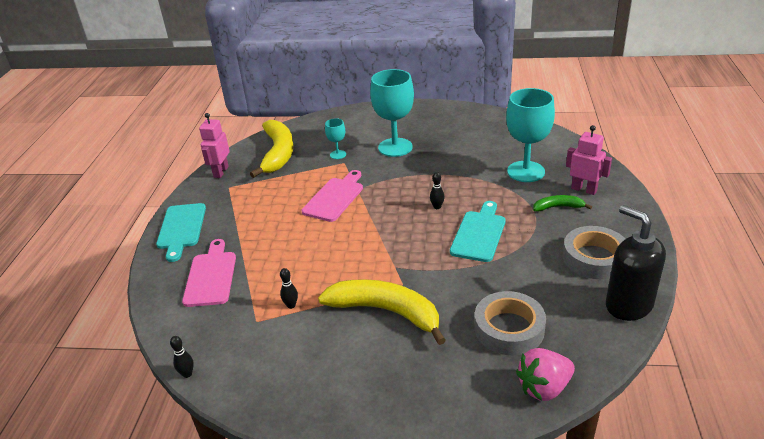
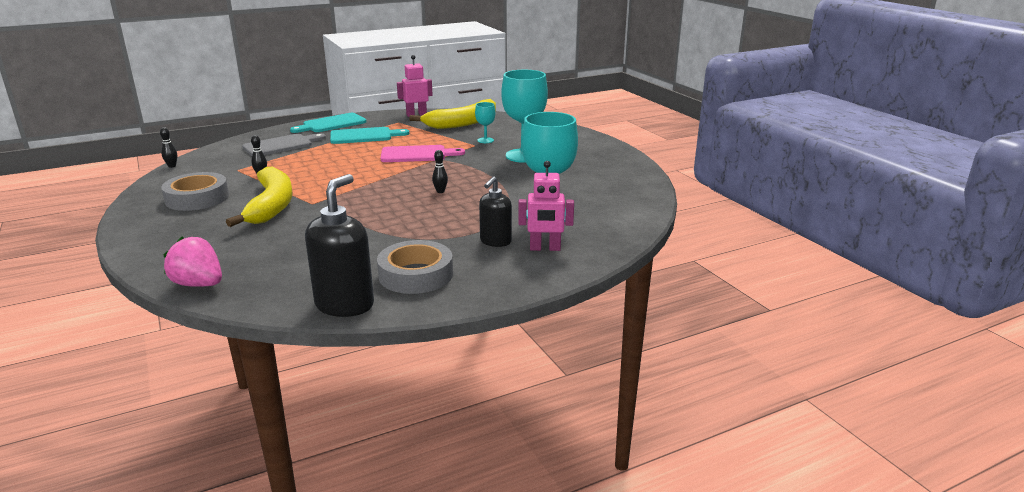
camera: 55 degrees right, 10 degrees down
pink cutting board [182,239,236,307] -> grey cutting board [242,133,326,156]
turquoise cutting board [450,201,506,262] -> turquoise cutting board moved to [330,127,409,144]
grey tape [474,291,546,355] -> grey tape moved to [161,172,229,211]
green banana [533,195,592,211] -> black soap dispenser [479,177,512,247]
pink robot [566,125,612,195] -> pink robot turned 90 degrees clockwise [518,161,574,251]

